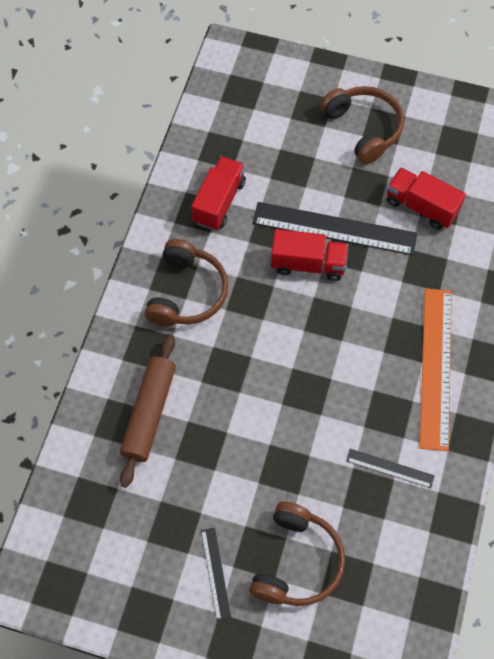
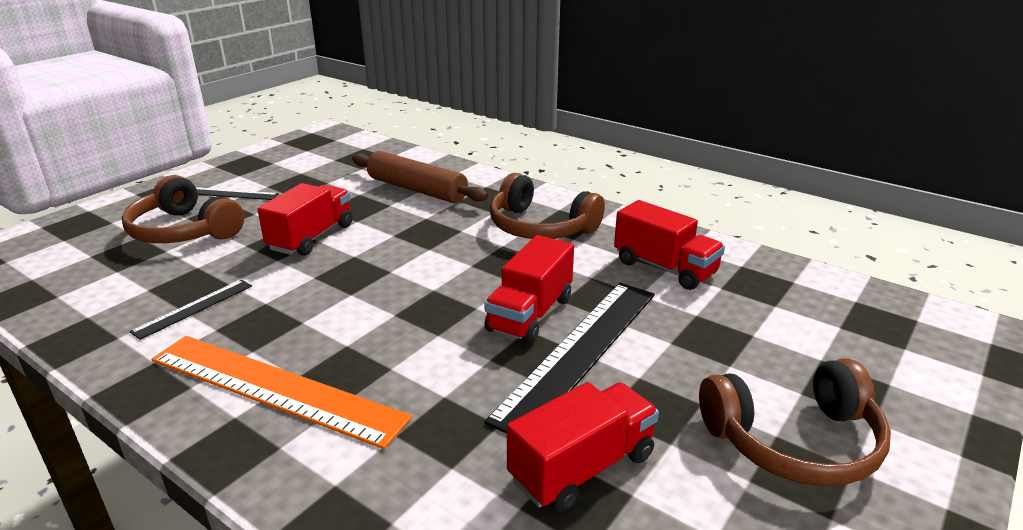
camera: 110 degrees right, 35 degrees down
none -> red truck [257,183,352,256]

